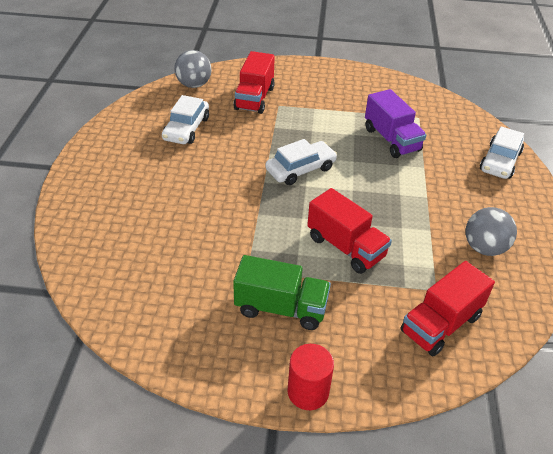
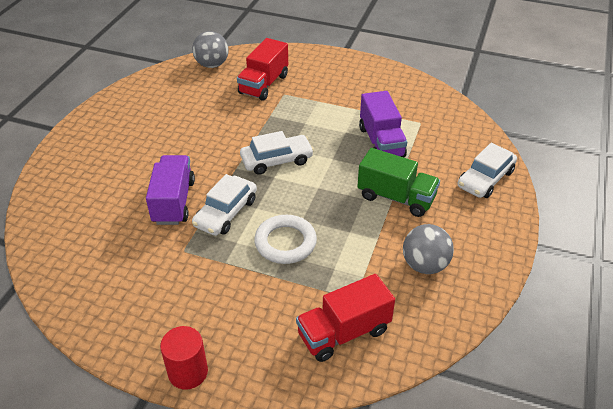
camera: 15 degrees right, 0 degrees up
white car [162,95,209,144] -> white car moved to [192,174,257,236]
green truck [233,255,331,330] -> green truck moved to [357,148,440,217]
red truck [307,188,392,274] -> white ring [254,215,317,264]
none -> purple truck [146,155,195,225]

